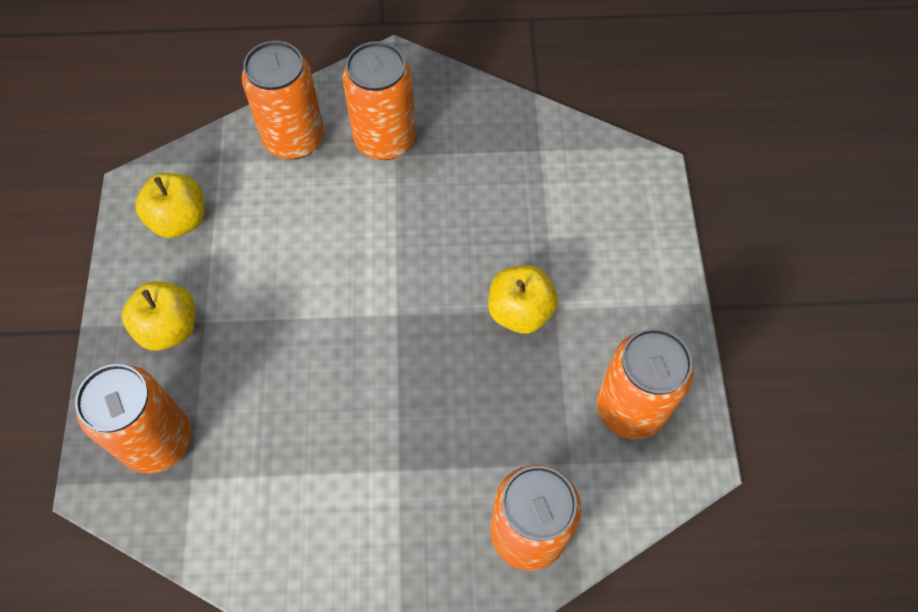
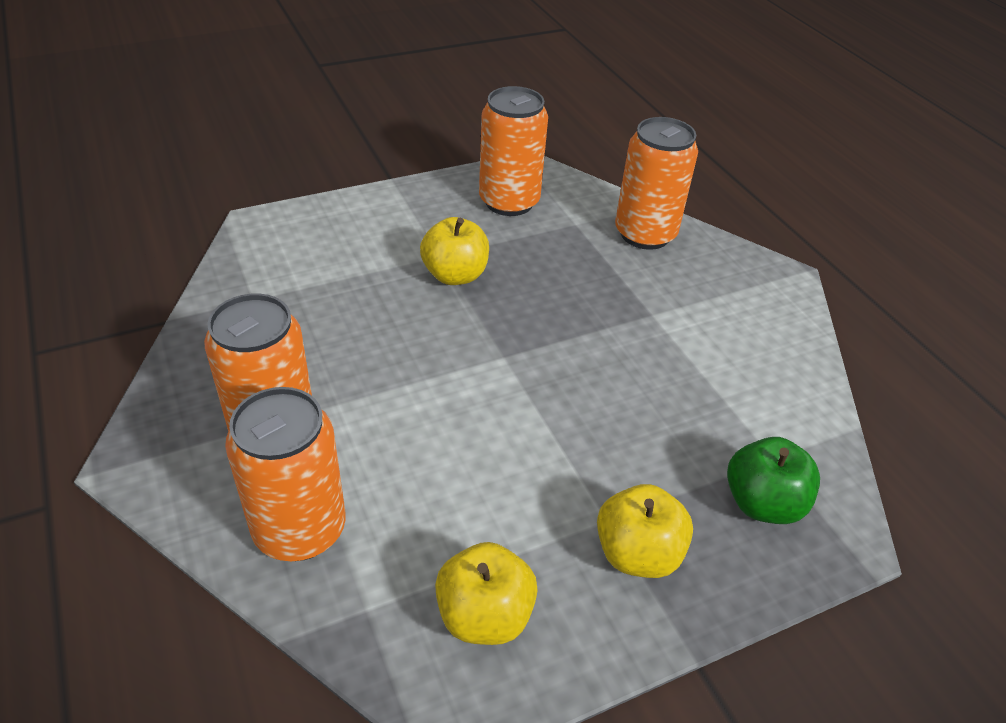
camera: 115 degrees left, 20 degrees down
orange can [75,364,191,474] -> green apple [727,437,820,524]

